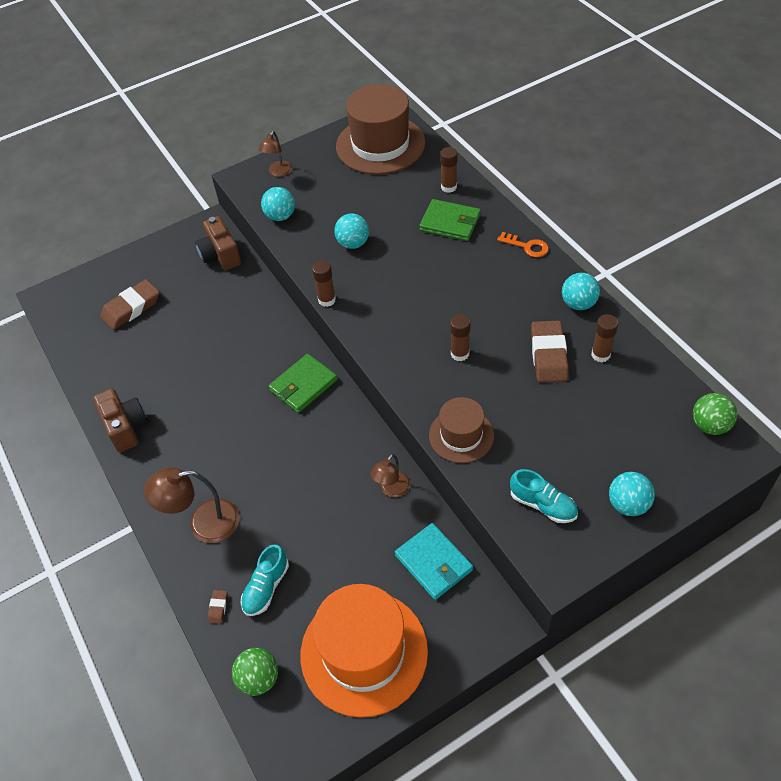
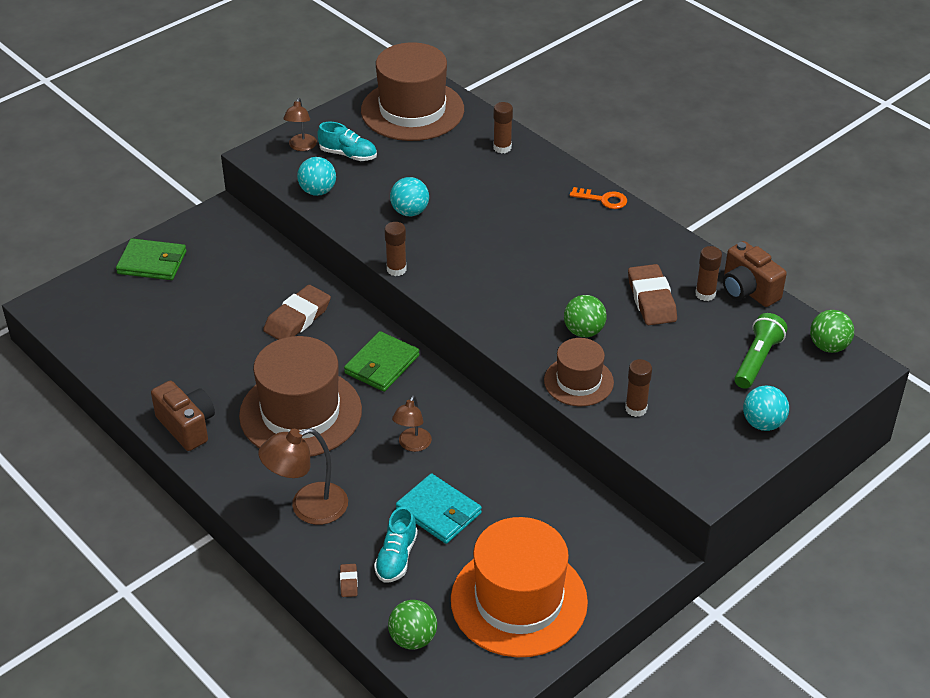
camera: 15 degrees left, 10 degrees down
brown eraser [100,279,160,330] -> brown eraser moved to [263,285,331,340]
brown camera [195,216,241,270] -> brown camera moved to [723,241,787,307]
brown lamp [370,454,410,498] -> brown lamp moved to [392,395,432,452]
turquoise wallet [395,523,473,600] -> turquoise wallet moved to [396,473,482,544]
green wallet [419,199,480,241] -> green wallet moved to [116,239,186,280]
brown glue stick [450,314,470,361] -> brown glue stick moved to [625,359,652,417]
turquoise shoe [510,469,578,523] -> turquoise shoe moved to [317,122,377,161]
turquoise ball [562,273,600,310] -> none
none -> brown hat [239,336,362,457]
none -> green ball [564,295,607,337]
none -> green flashlight [734,313,788,389]

